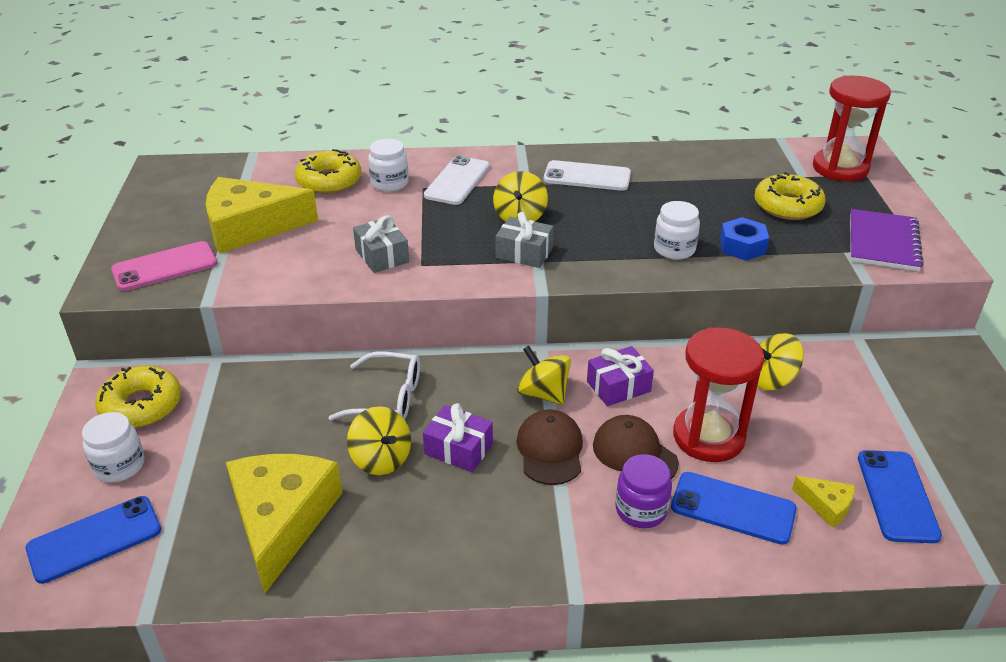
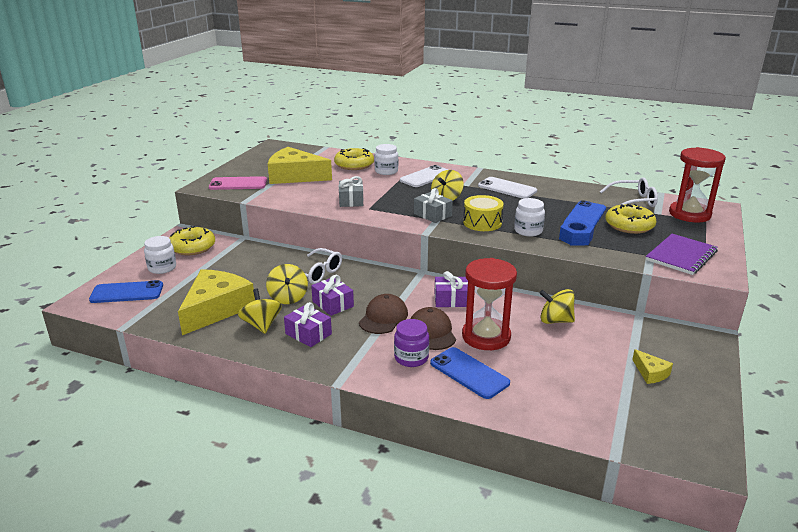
camera: 25 degrees right, 10 degrees down
yellow spinning top [517,346,571,405] -> yellow spinning top moved to [238,289,282,334]
yellow cheese [792,476,855,528] -> yellow cheese moved to [632,349,673,384]
blue phone [858,450,942,543] -> blue phone moved to [564,200,606,227]
none -> purple gift [284,302,332,347]
none -> yellow drum [463,195,504,231]
none -> white glasses [600,177,658,207]

